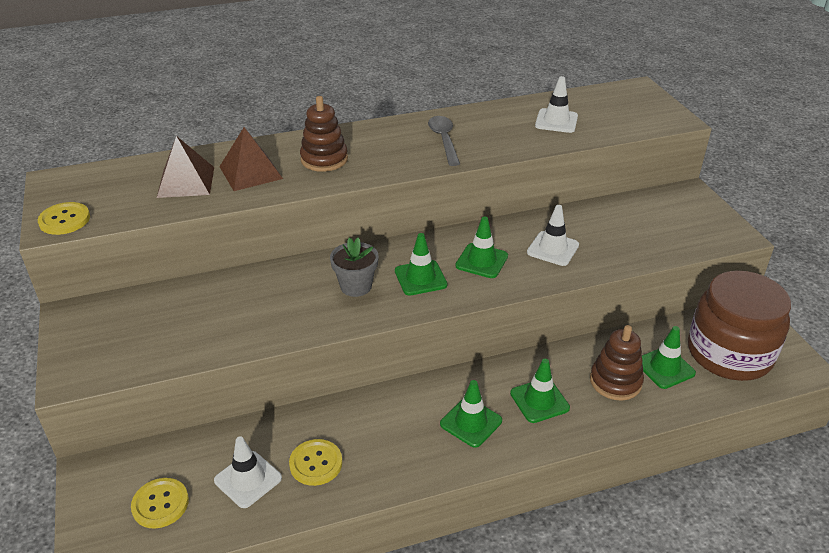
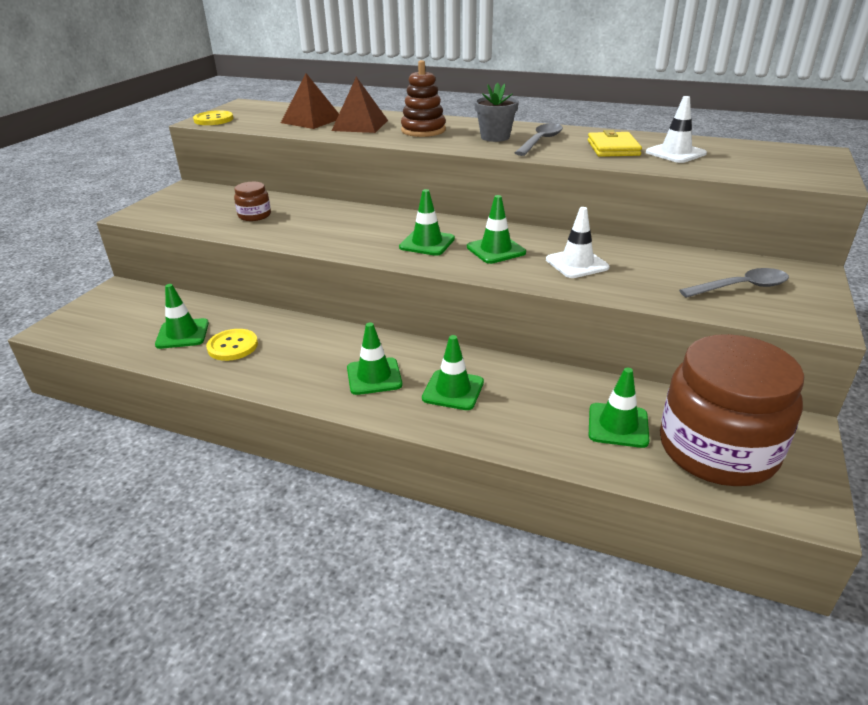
camera: 40 degrees right, 5 degrees down
yellow button [131,478,189,529] -> none
white traffic cone [214,436,282,508] -> green traffic cone [155,284,209,349]
grey flower pot [330,237,379,297] -> grey flower pot moved to [474,83,519,142]
brown stacking toy [590,325,644,401] -> none
none -> brown jar [234,182,271,221]
none -> yellow wallet [588,130,642,157]
none -> grey spoon [679,268,789,298]

